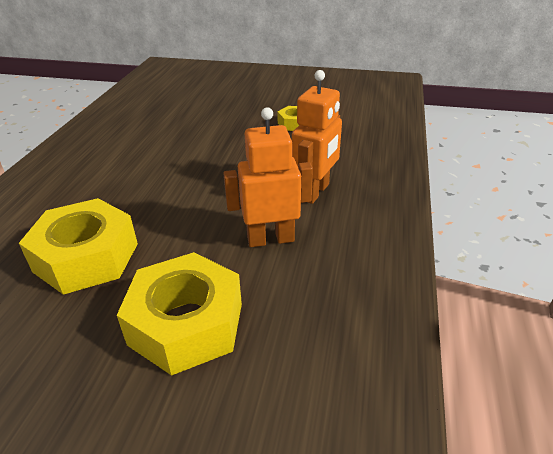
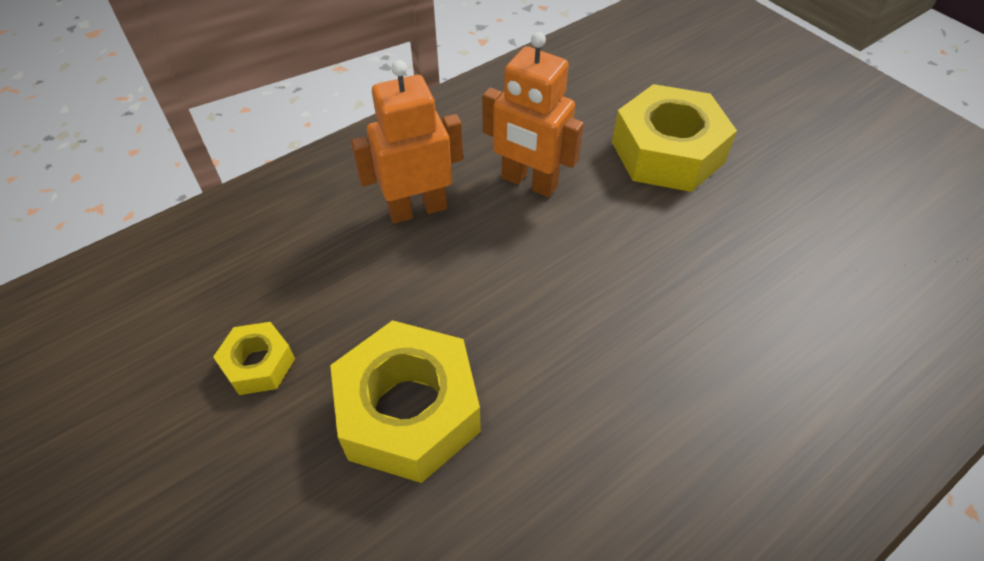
camera: 140 degrees left, 15 degrees up
yellow nut [19,198,138,295] -> yellow nut moved to [330,320,481,483]

